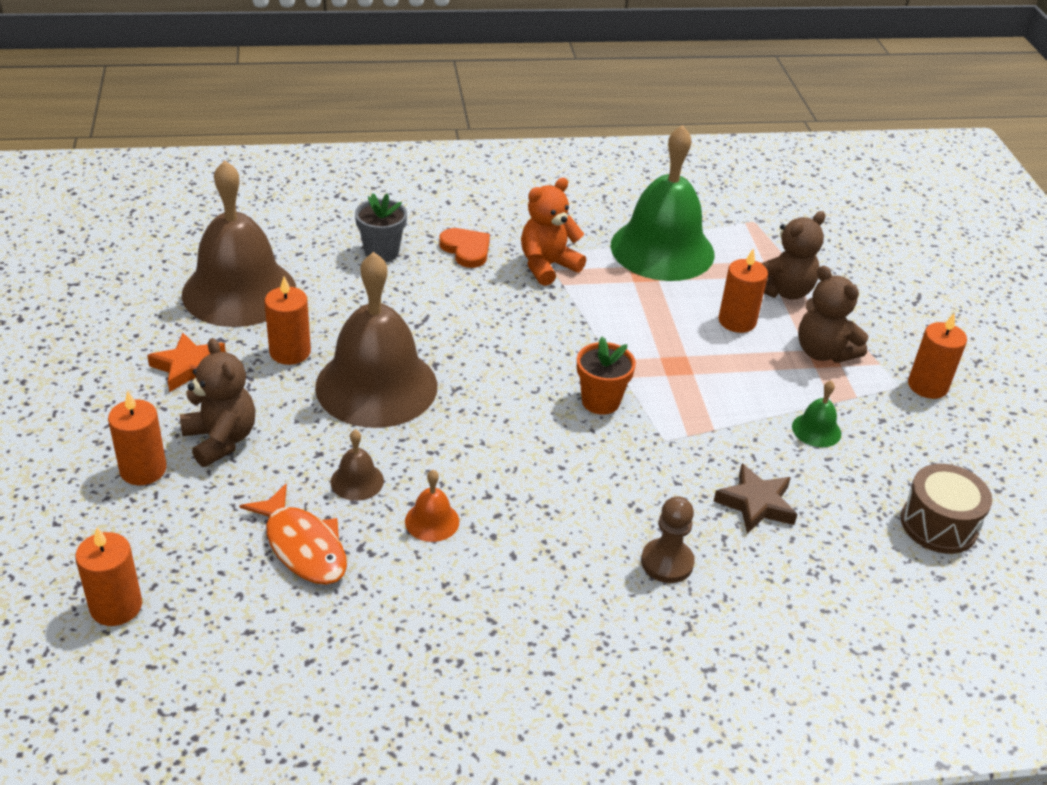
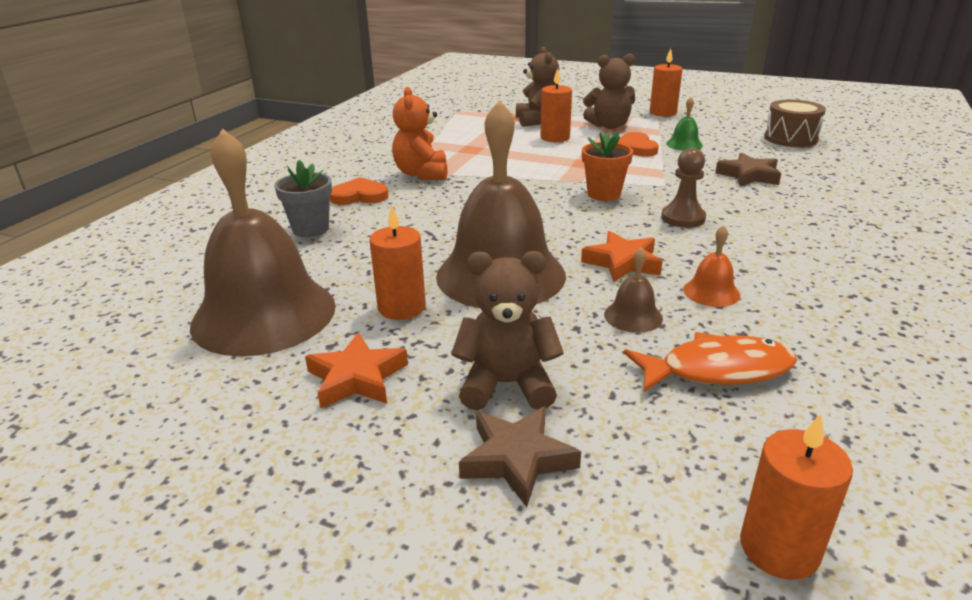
camera: 55 degrees left, 10 degrees down
orange candle [108,391,167,485] -> brown star [459,406,581,507]
green bell [611,125,714,281] -> none
brown pawn [641,496,695,583] -> brown pawn moved to [661,148,706,228]
none -> orange star [581,231,662,282]
none -> orange heart [618,132,659,157]

